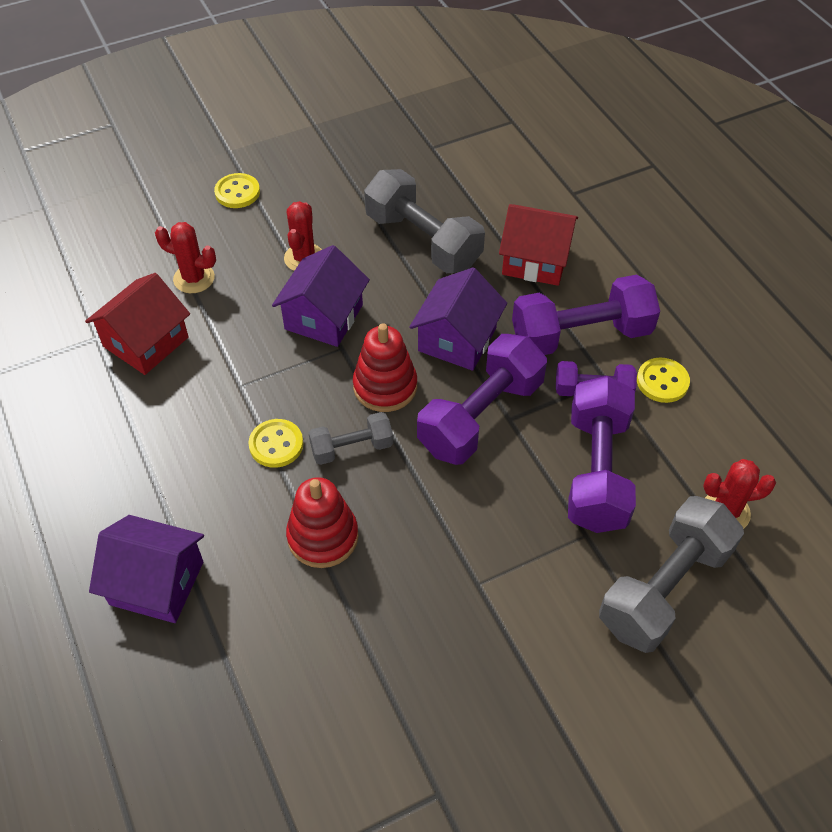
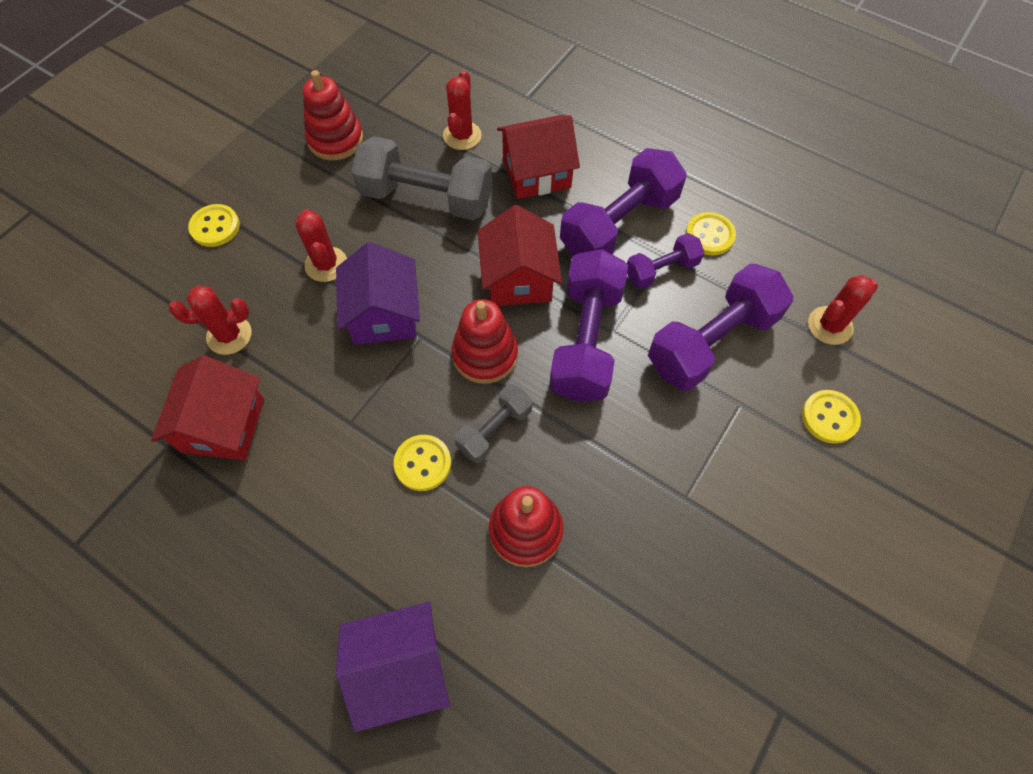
camera: 30 degrees left, 10 degrees up
purple house [409,268,507,371] -> red house [478,205,562,306]
purple dumbbell [568,376,636,533] -> purple dumbbell turned 75 degrees clockwise [648,263,793,391]
grey dumbbell [599,496,744,653] -> yellow button [802,390,861,444]
none -> red stacking toy [303,70,363,160]
none -> red cactus [443,70,482,150]

